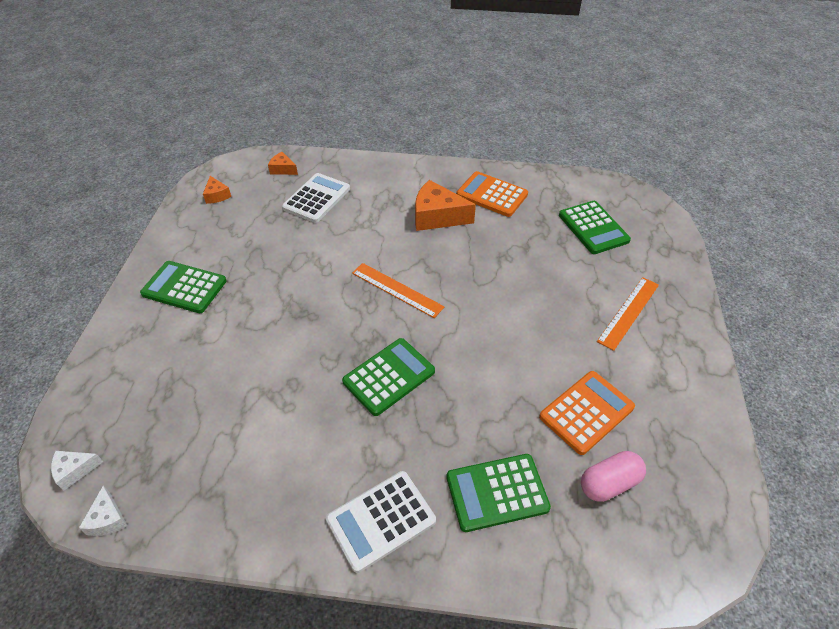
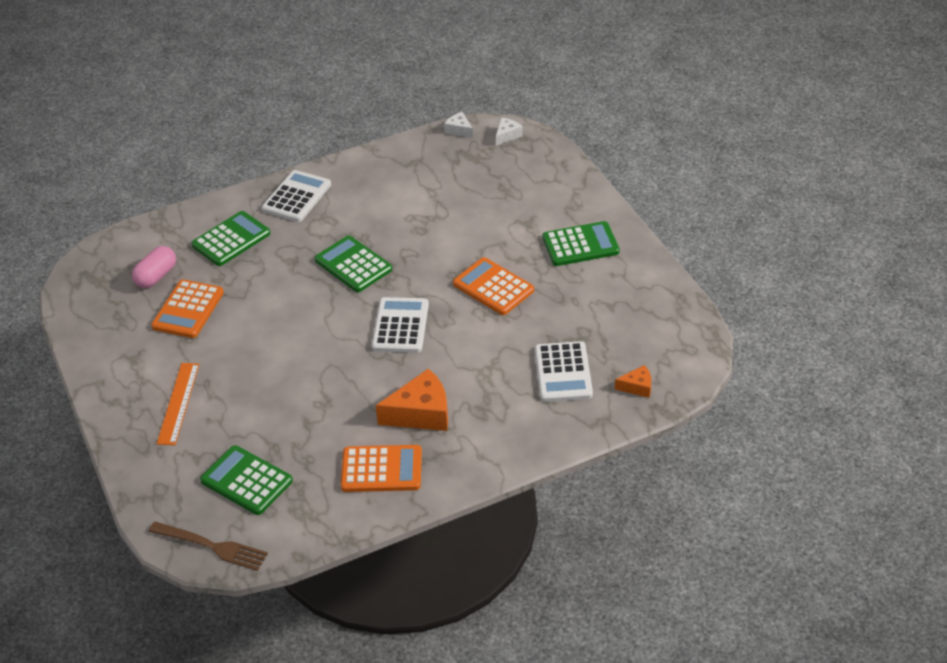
camera: 150 degrees right, 5 degrees down
orange cheese [203,176,231,204] -> none
green calculator [342,338,435,416] -> green calculator turned 120 degrees clockwise [315,235,392,292]
orange ruler [352,263,445,318] -> white calculator [372,297,429,353]
none -> brown fork [149,522,268,571]
none -> orange calculator [453,257,534,315]

